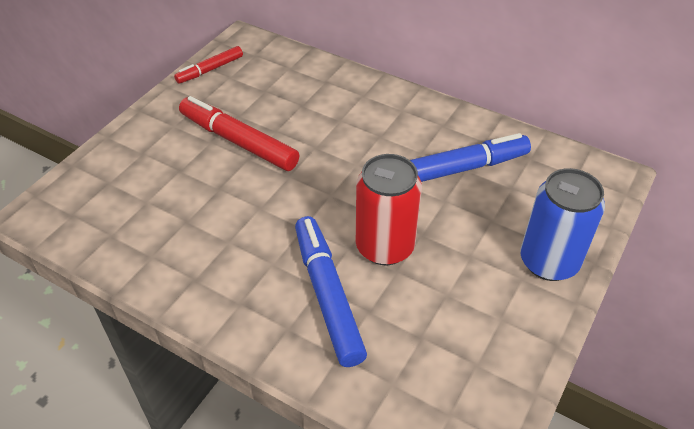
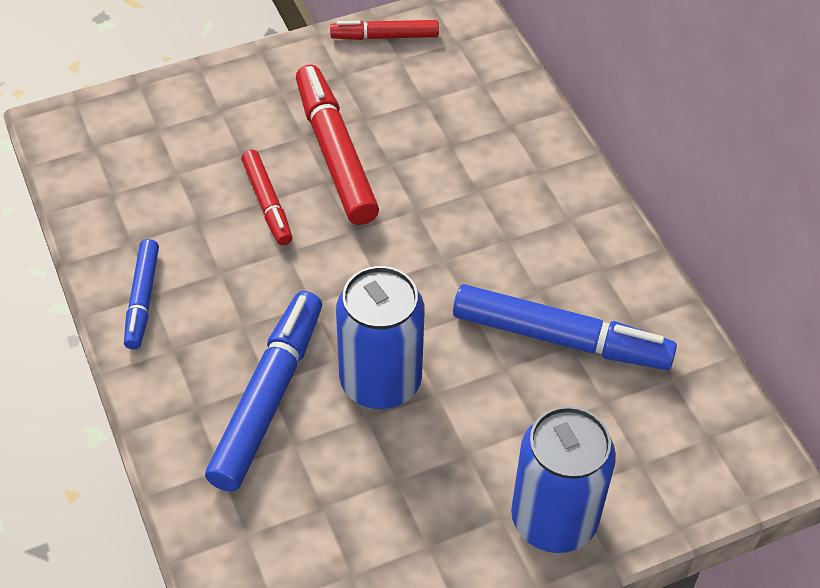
camera: 35 degrees right, 5 degrees up
red can [356,154,422,265] -> blue can [336,266,425,409]
none -> blue marker [124,239,159,349]
none -> red marker [241,150,292,245]

